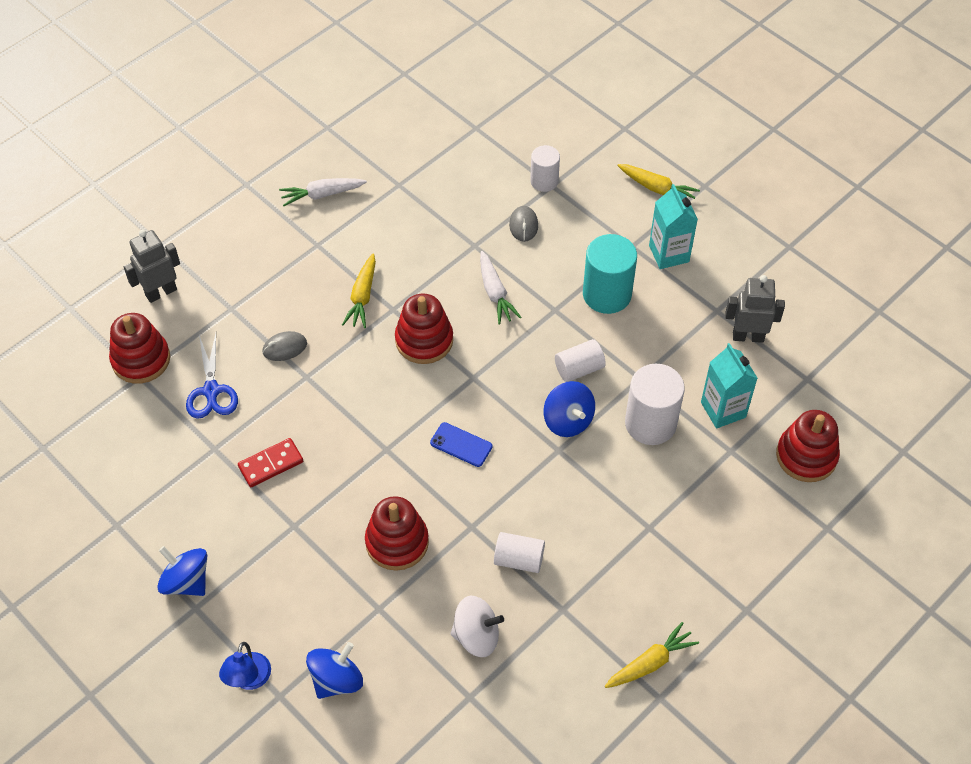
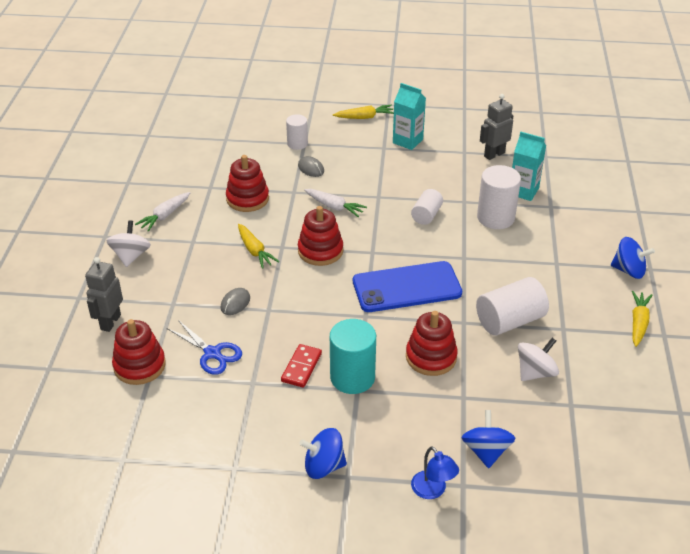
camera: 40 degrees left, 15 degrees down
blue phone [430,422,493,467] -> blue phone [353,261,462,312], size x2.26
white cylinder [494,532,545,573] -> white cylinder [476,277,549,336], size x1.66
blue spinning top [543,381,595,437] -> blue spinning top moved to [611,237,655,279]
turquoise cylinder [583,234,637,314] -> turquoise cylinder moved to [330,319,376,394]
red stacking toy [776,410,840,482] -> red stacking toy moved to [226,155,269,212]
none -> white spinning top [106,220,151,267]

